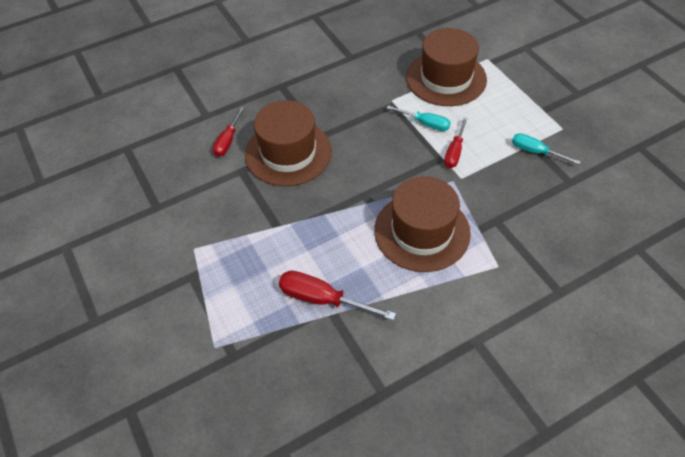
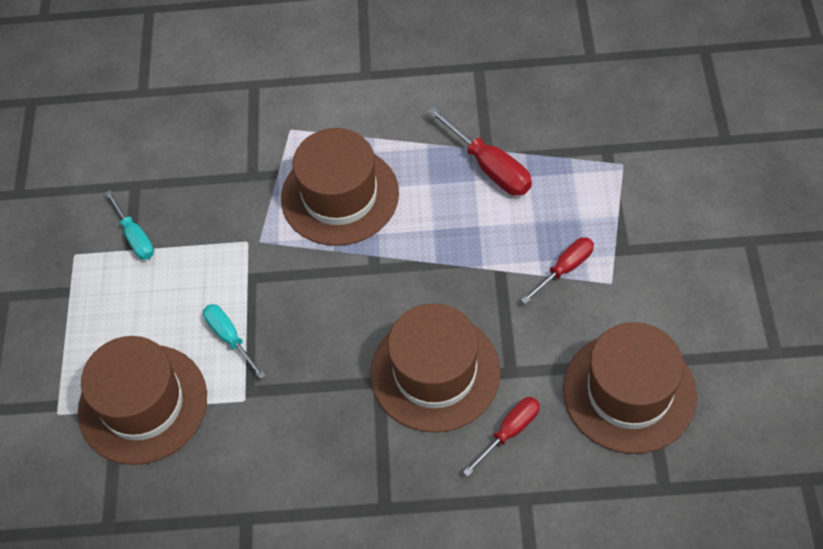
camera: 150 degrees left, 5 degrees up
red screwdriver [444,117,468,168] -> red screwdriver moved to [521,237,594,304]
none -> brown hat [563,322,697,454]

